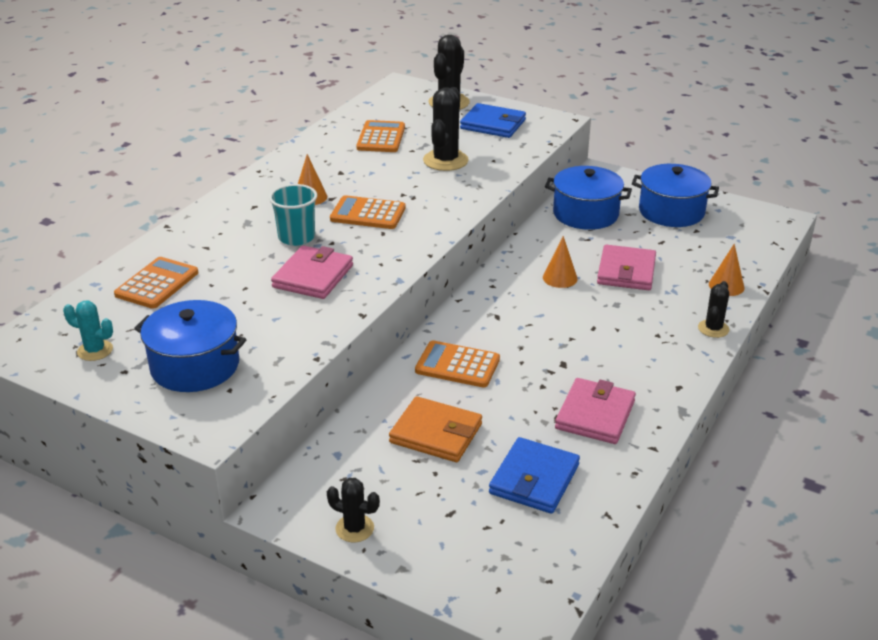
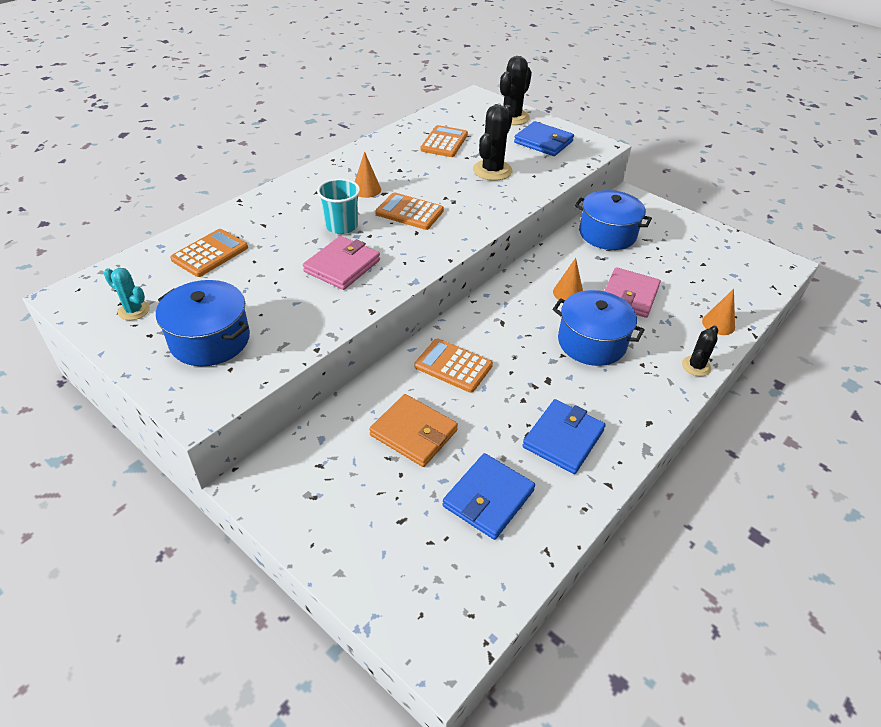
camera: 10 degrees right, 10 degrees up
black cactus [327,478,380,542] -> none
pink wallet [555,378,636,444] -> blue wallet [522,399,606,474]
blue pot [632,164,719,227] -> blue pot moved to [552,290,644,366]

